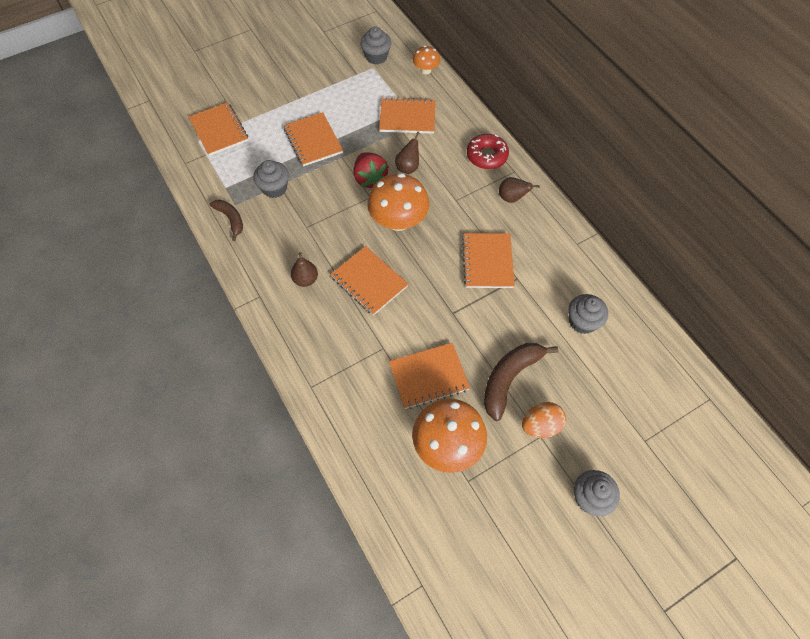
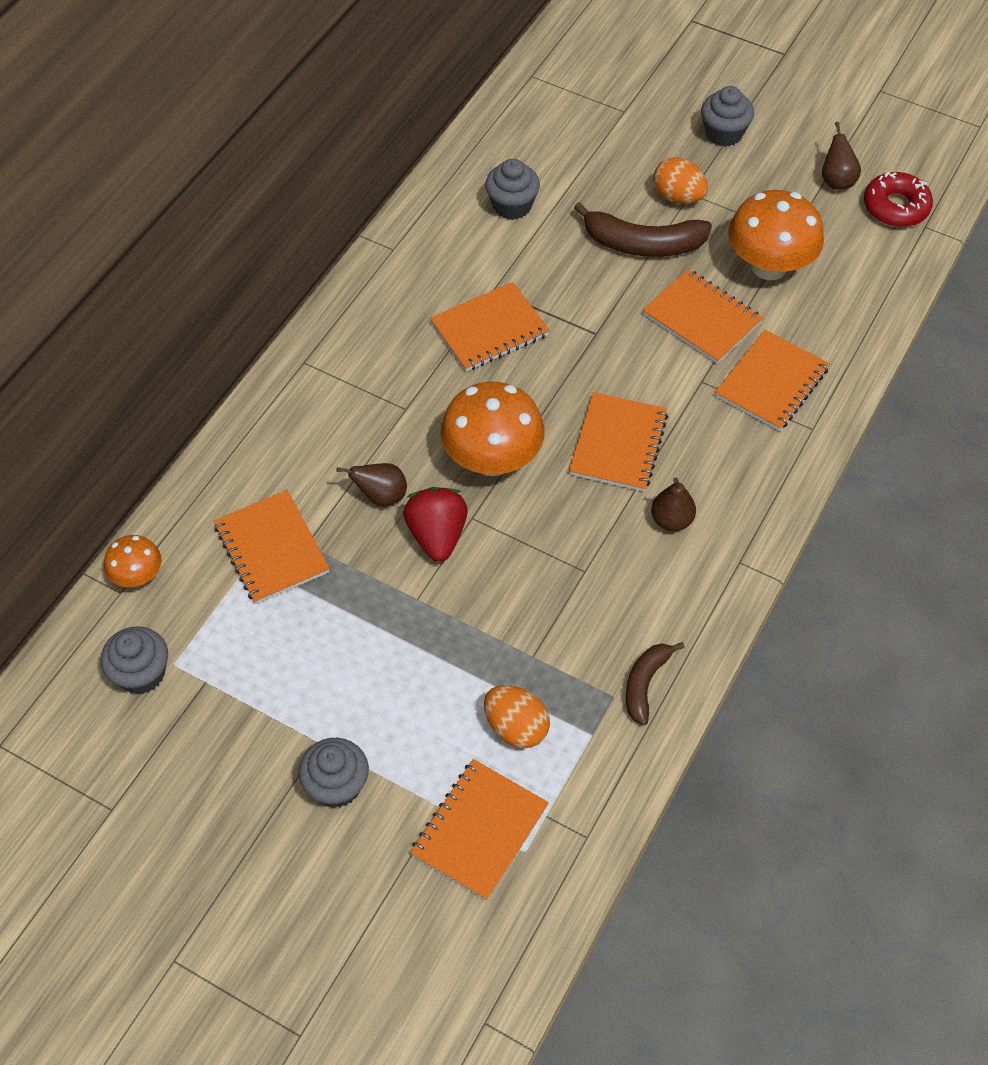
camera: 120 degrees left, 5 degrees down
grey cupcake [253,160,289,198] -> grey cupcake moved to [299,738,369,808]
orange notebook [284,112,343,166] -> orange notebook moved to [715,330,830,431]
red strawberry [354,152,388,188] -> red strawberry turned 45 degrees counterclockwise [403,487,468,562]
red donut [467,134,509,169] -> red donut moved to [864,172,933,227]
brown pear [499,177,540,203] -> brown pear moved to [822,122,861,189]
none -> orange egg [484,685,550,748]

